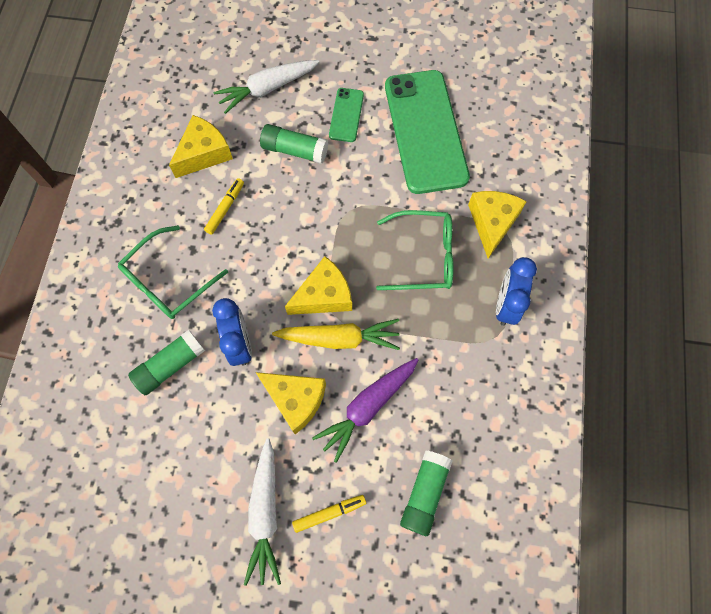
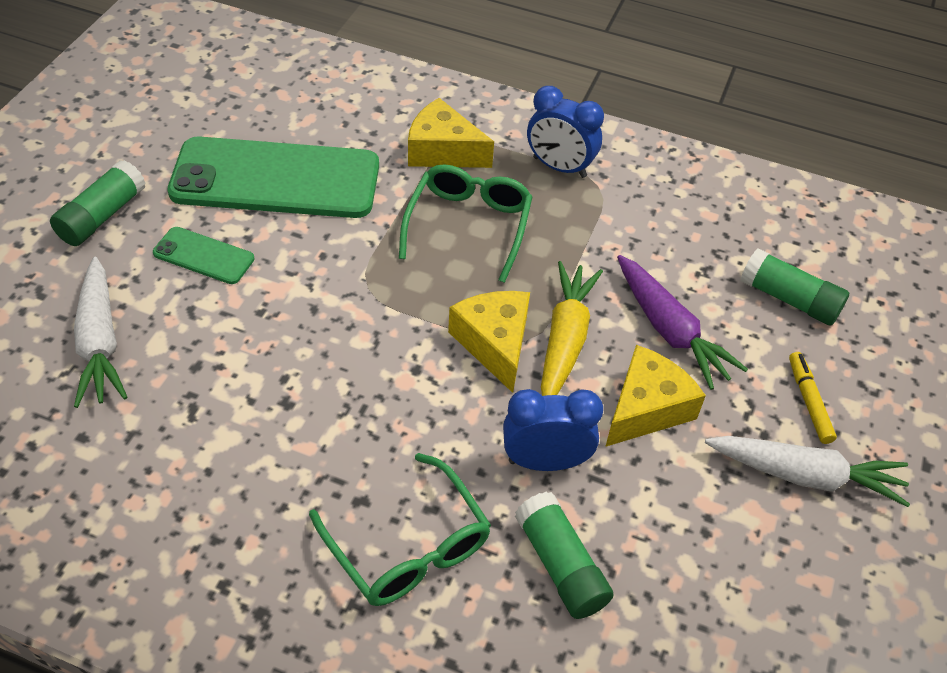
camera: 80 degrees left, 20 degrees down
yellow cheese [169,115,233,178] -> none
yellow marker [204,178,244,235] -> none
green glue stick [260,124,328,164] -> green glue stick moved to [50,160,146,246]

